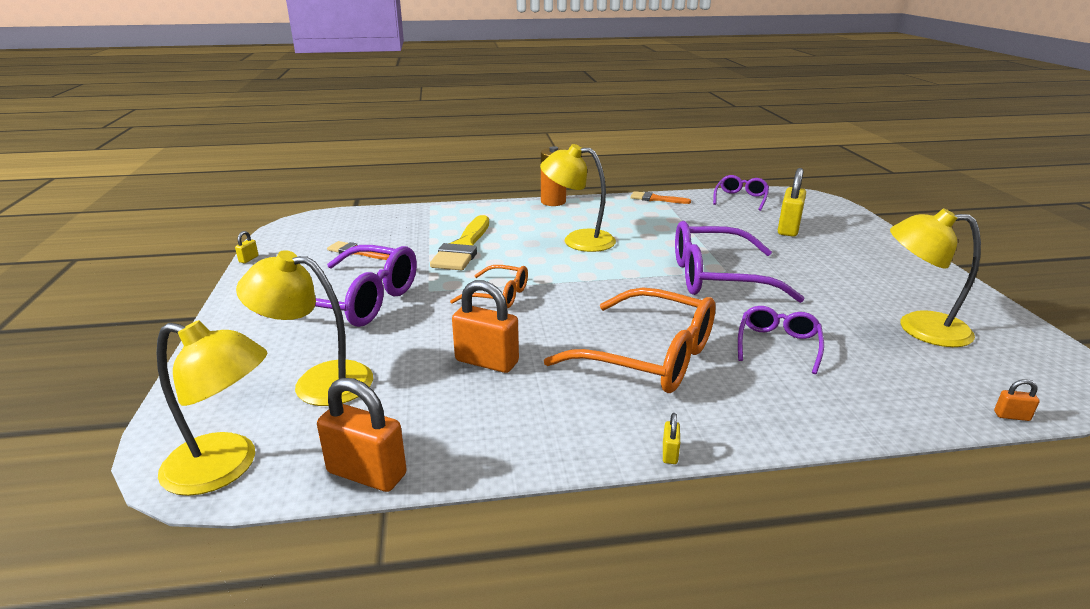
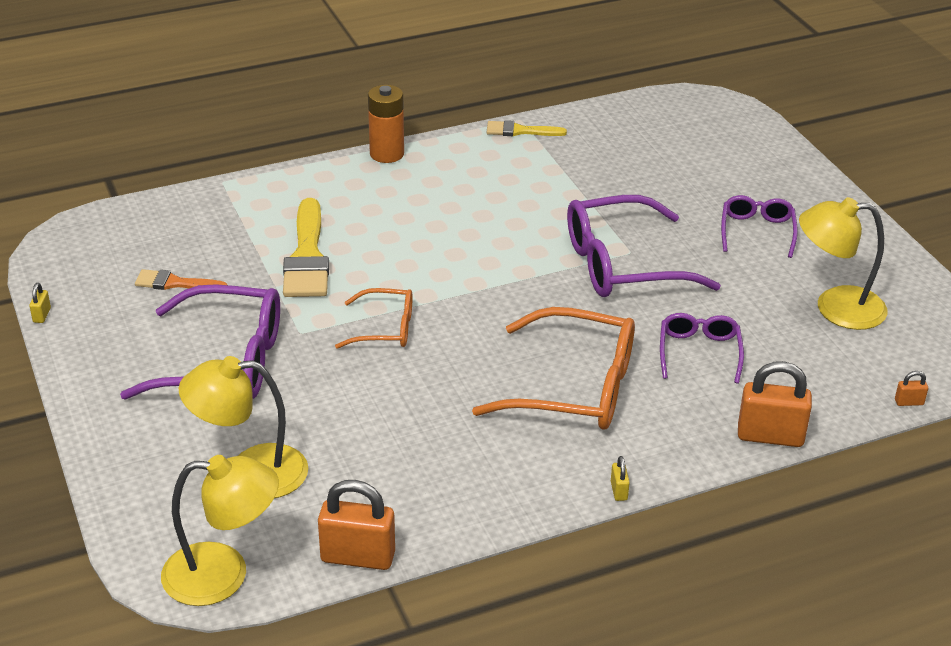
camera: 15 degrees left, 10 degrees up
orange padlock [452,280,519,373] -> orange padlock moved to [738,361,812,447]
yellow lamp [540,144,616,252] -> none
orange brush [630,191,691,204] -> yellow brush [487,120,567,136]
purple glasses [713,175,769,211] -> purple glasses moved to [721,195,798,258]
yellow padlock [778,168,806,237] -> none

